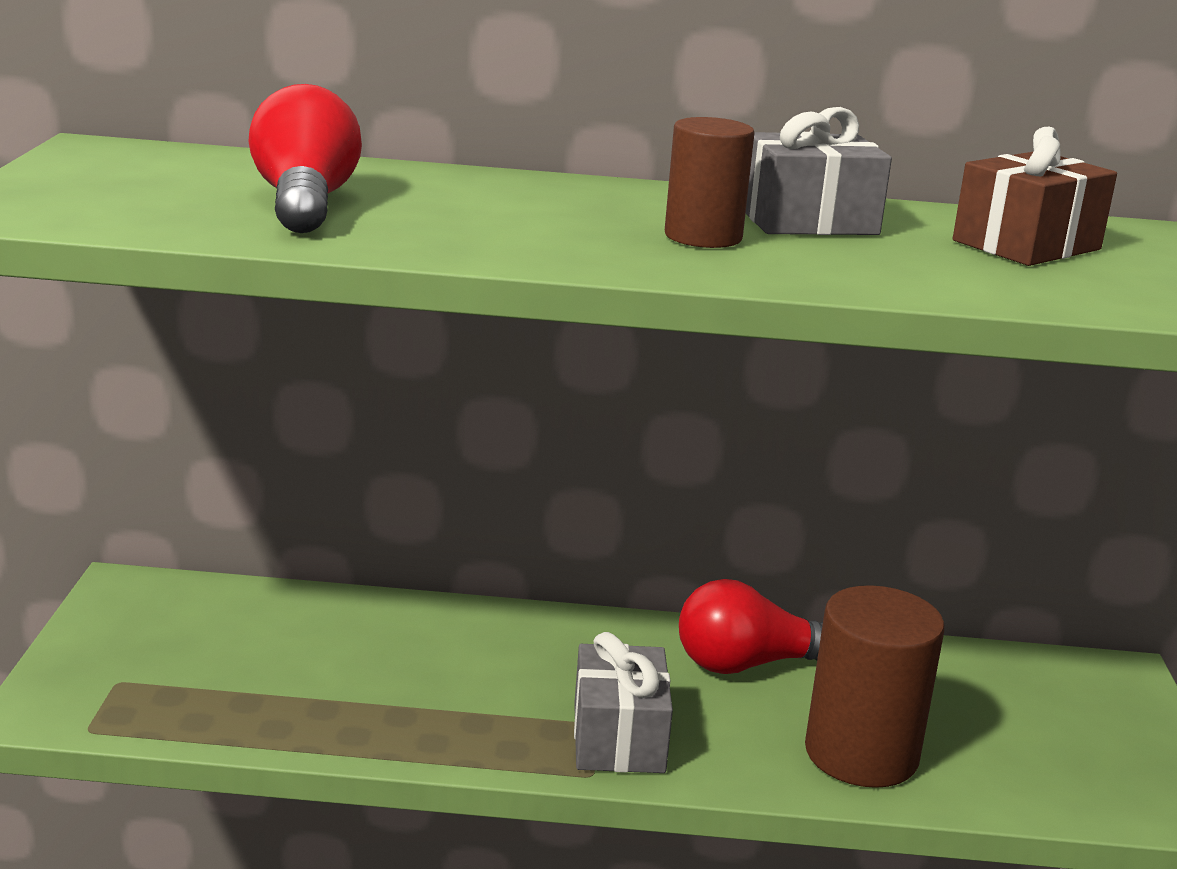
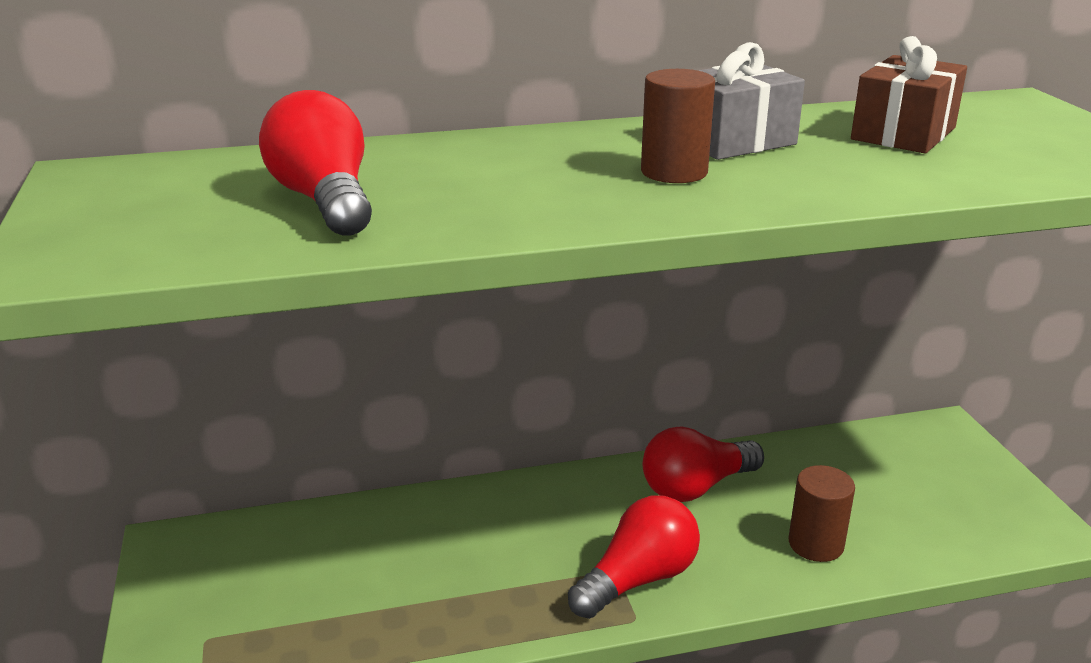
camera: 15 degrees left, 5 degrees up
grey gift [574,632,673,773] -> red light bulb [568,496,700,619]
brown cylinder [805,585,945,788] -> brown cylinder [789,465,855,562], size x0.62

